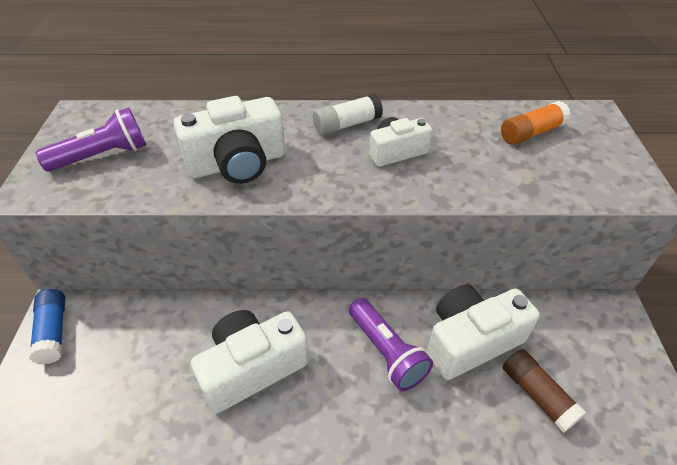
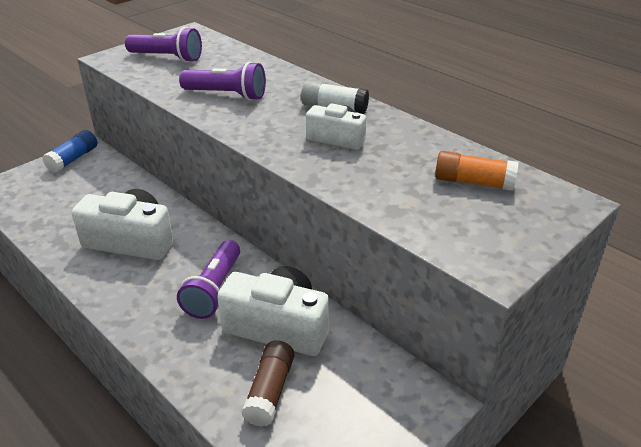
camera: 45 degrees right, 10 degrees down
white camera [174,96,285,184] -> purple flashlight [179,62,266,101]

